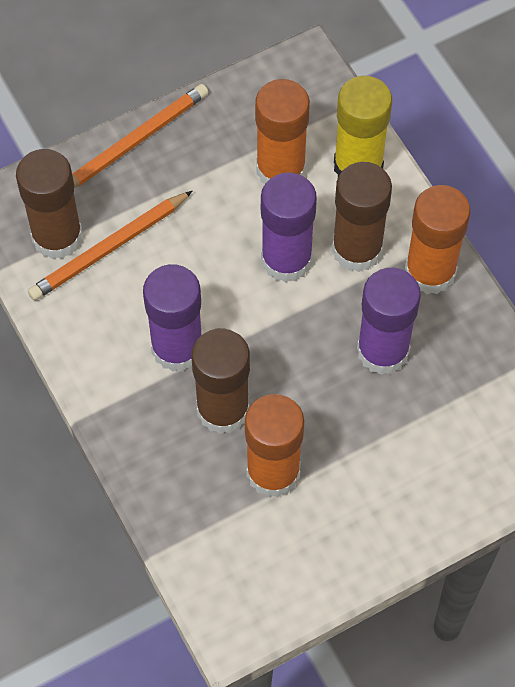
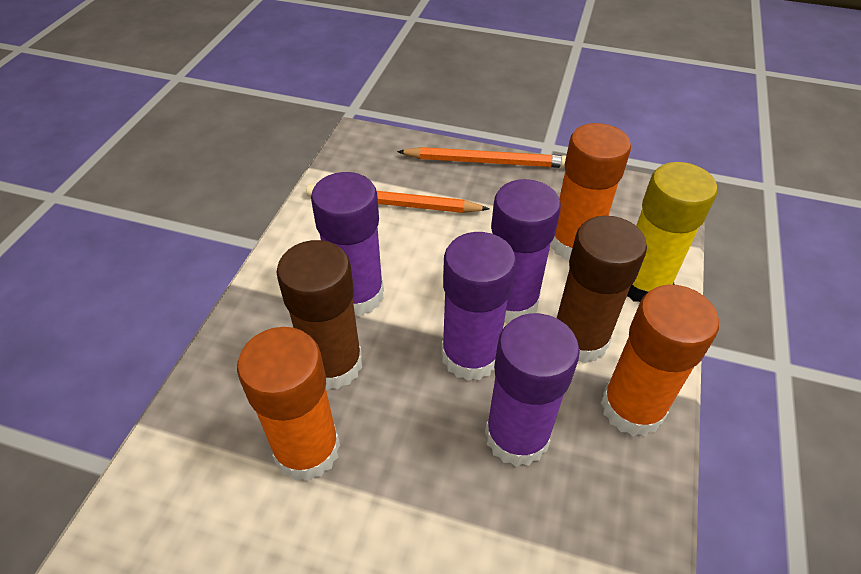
camera: 45 degrees right, 15 degrees down
brown glue stick [16,149,82,259] -> none
none -> purple glue stick [441,232,516,381]

